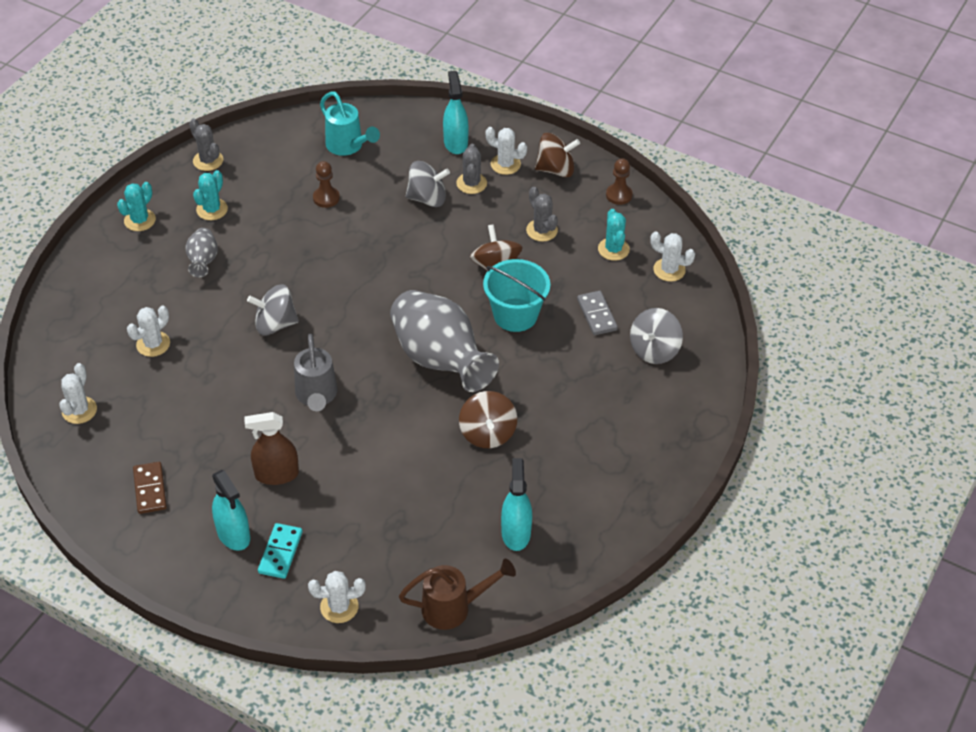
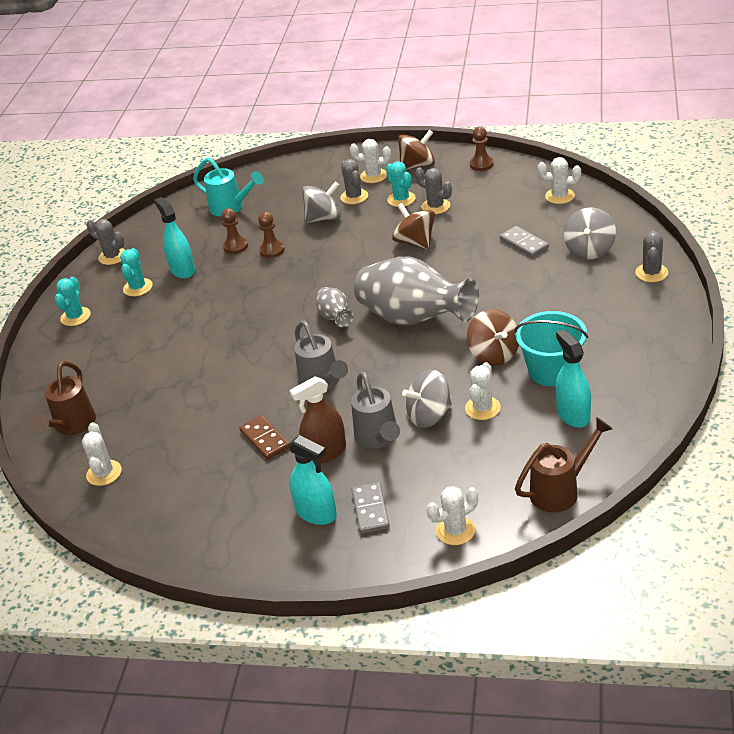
camera: 15 degrees left, 10 degrees down
white cactus [127,306,170,357] -> white cactus moved to [465,362,501,420]
brown domino [133,462,167,514] -> brown domino moved to [239,415,289,460]
grey vase [185,228,218,277] -> grey vase moved to [316,287,354,327]
grey spinning top [247,284,299,336] -> grey spinning top moved to [402,370,452,428]
turquoise domino [258,523,303,579] -> grey domino [351,482,390,534]
turquoise spray bottle [443,71,469,154] -> turquoise spray bottle moved to [154,197,195,279]
turquoise bucket [483,259,550,332] -> turquoise bucket moved to [515,311,588,386]
turquoise cactus [598,209,630,261] -> turquoise cactus moved to [386,161,416,207]
none -> brown watering can [32,361,96,435]
none -> brown pawn [258,212,285,258]
none -> grey watering can [351,371,400,449]
none -> grey cactus [635,231,668,282]

